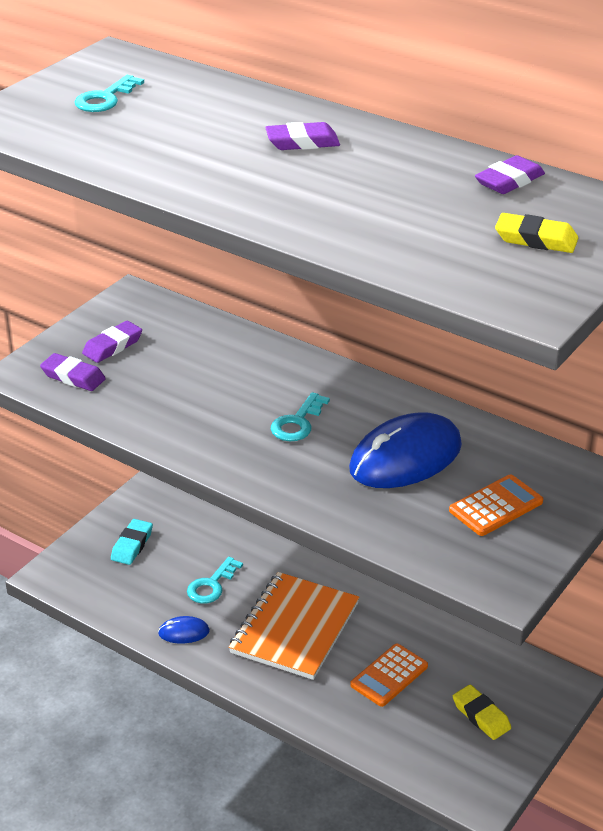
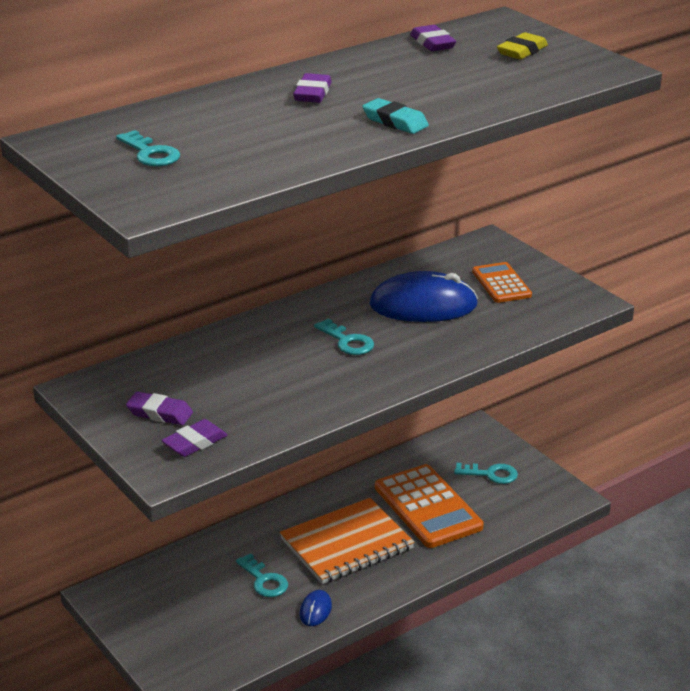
camera: 70 degrees left, 5 degrees down
purple eraser [82,321,142,363] -> purple eraser turned 45 degrees counterclockwise [126,391,193,425]
turquoise eraser [111,519,153,565] -> turquoise eraser moved to [362,98,429,134]
orange notebook [229,572,359,680] -> orange notebook turned 75 degrees counterclockwise [280,498,415,584]
blue mouse [349,412,462,488] -> blue mouse turned 75 degrees counterclockwise [369,271,478,322]
orange calculator [350,644,428,707] -> orange calculator [375,464,484,548], size x1.76
yellow eraser [453,685,511,740] -> turquoise key [454,463,518,484]

